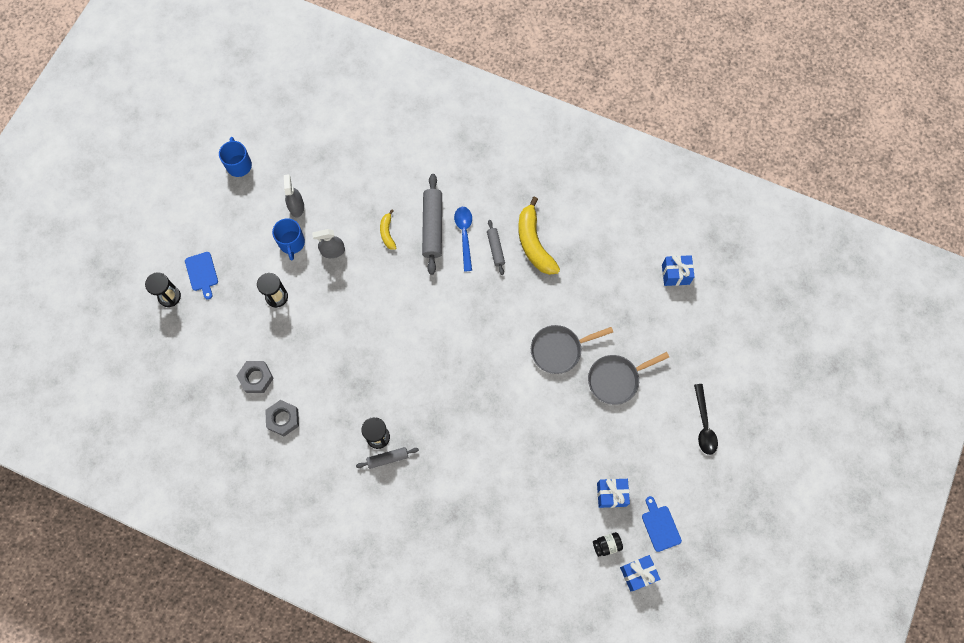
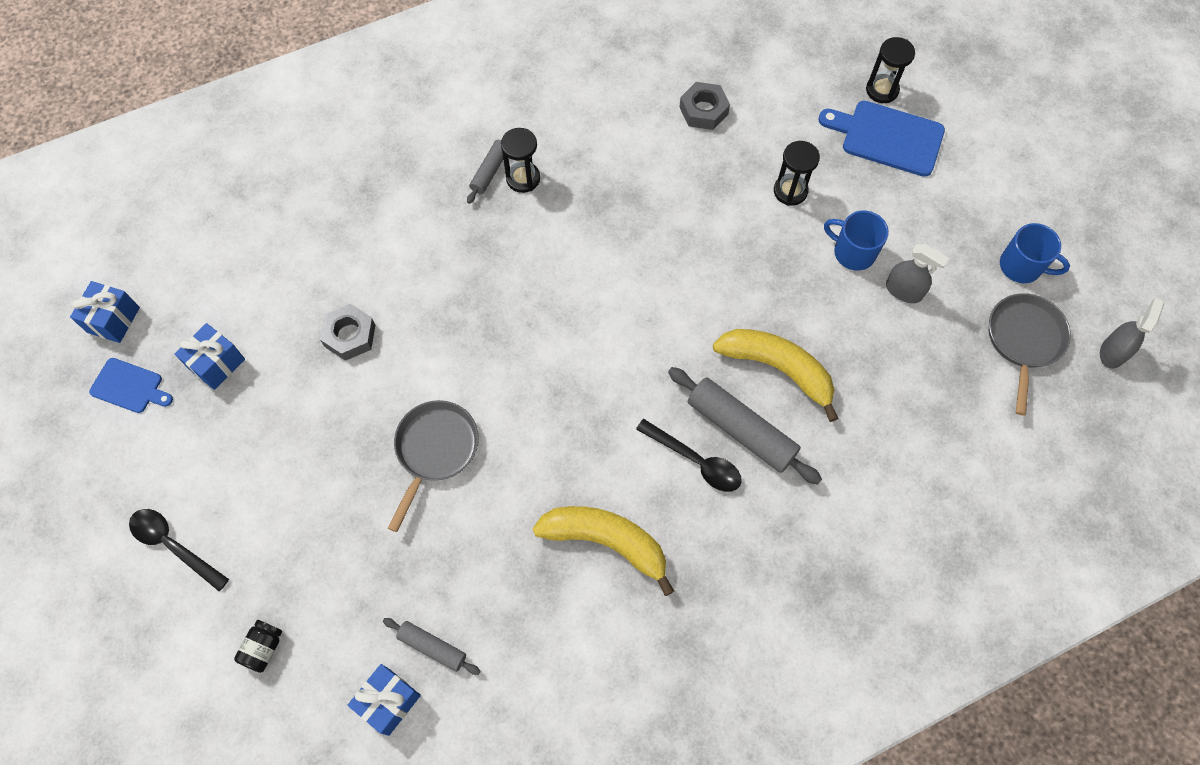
camera: 130 degrees right, 5 degrees down
blue cutting board [185,252,218,300] -> blue cutting board [818,101,945,177], size x1.66
grey nut [265,400,299,436] -> grey nut moved to [320,304,375,361]
grey spray bottle [312,229,345,258] -> grey spray bottle moved to [1100,298,1164,369]
yellow banana [380,210,396,250] -> yellow banana [713,329,838,422], size x1.96
blue spoon [454,207,472,271] -> black spoon [636,419,742,492]
grey rolling pin [487,220,505,275] -> grey rolling pin moved to [383,618,481,675]
grey pan [588,352,669,405] -> grey pan moved to [989,293,1071,416]
black jar [593,532,623,557] -> black jar moved to [234,620,282,673]

